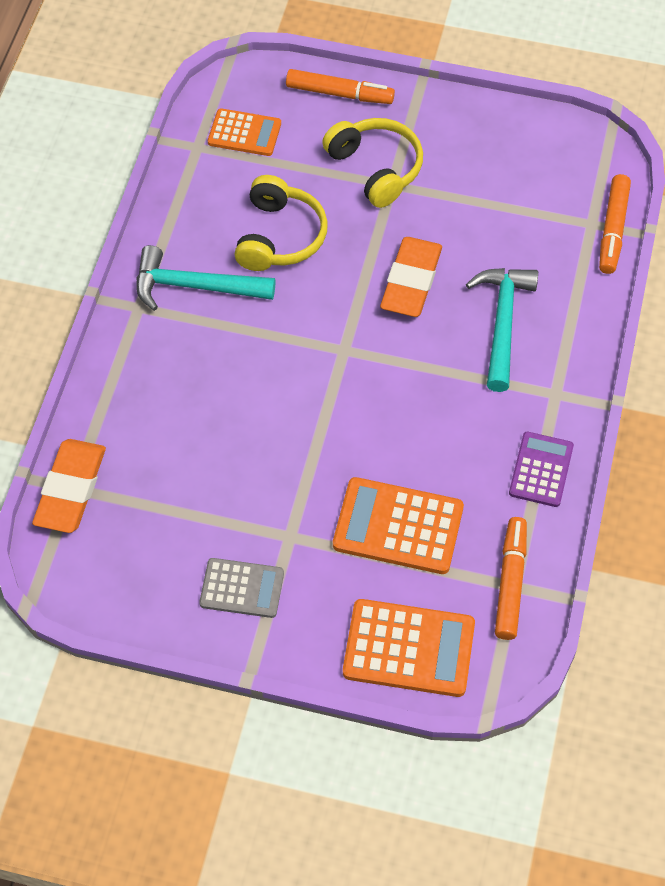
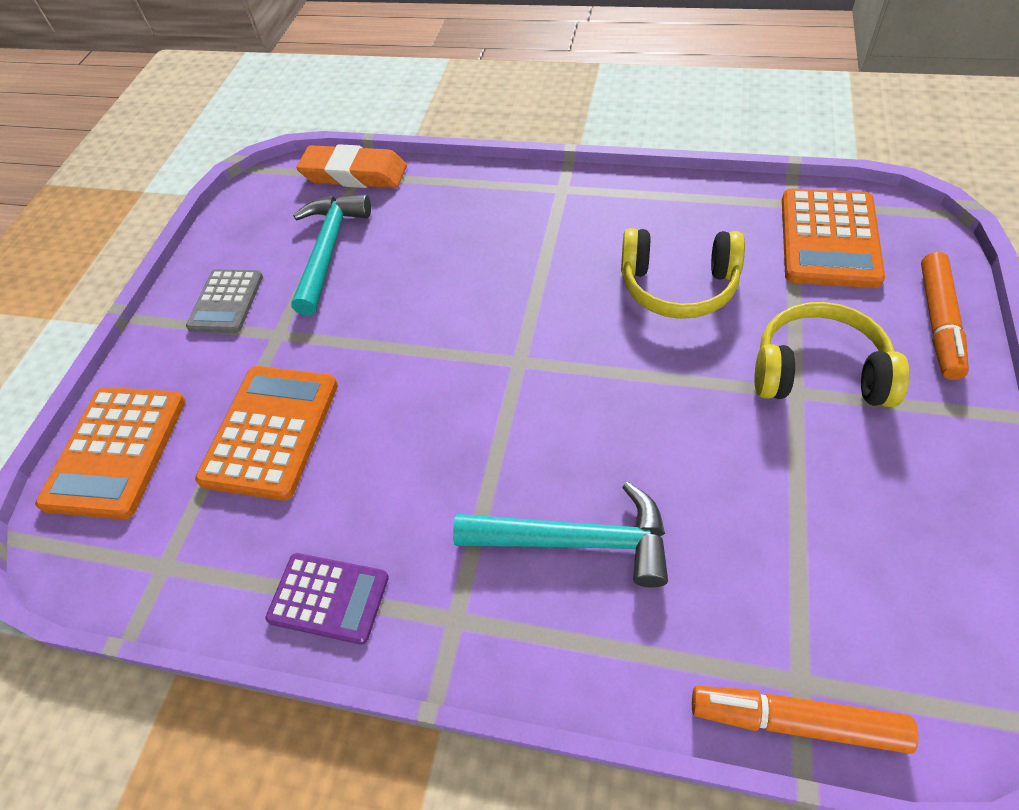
camera: 95 degrees right, 5 degrees down
turquoise hammer [136,245,275,311] -> turquoise hammer moved to [291,195,371,315]
orange calculator [208,108,281,156] -> orange calculator [782,189,885,288], size x1.56
yellow headphones [322,118,423,208] -> yellow headphones turned 135 degrees counterclockwise [755,302,909,407]
orange eraser [380,237,442,317] -> none
orange marker [495,517,527,640] -> none

